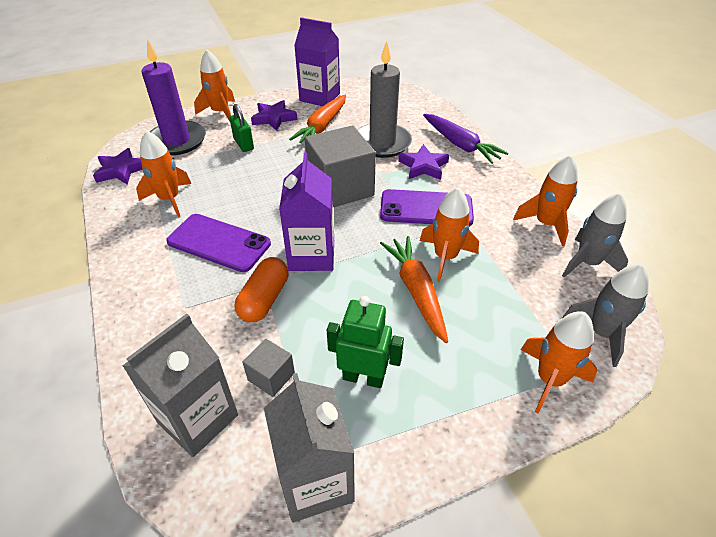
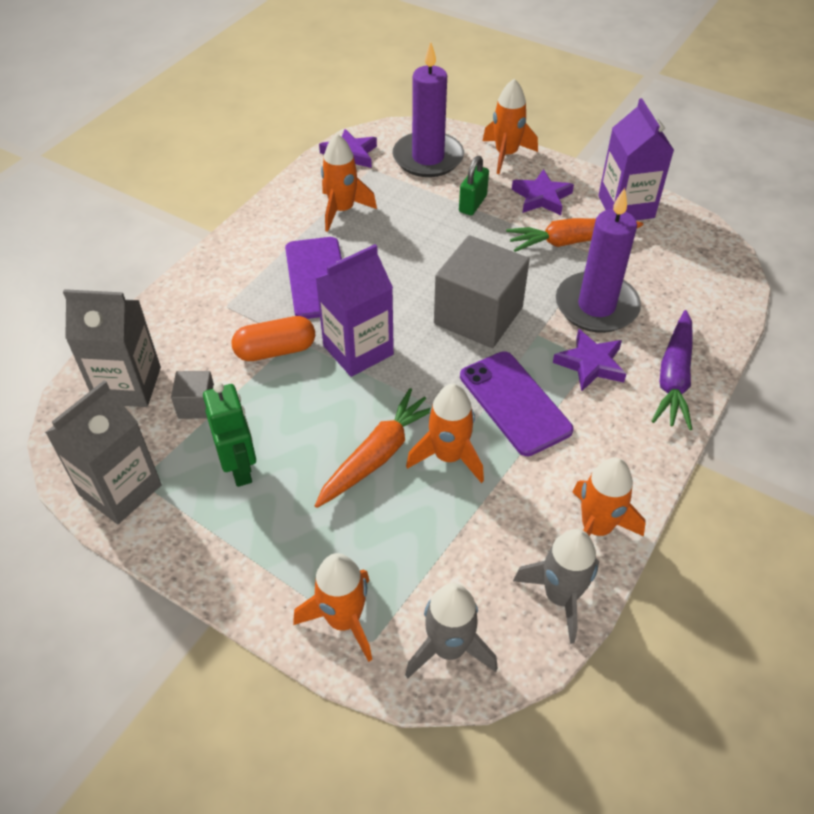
camera: 55 degrees right, 5 degrees up
grey candle [358,41,412,158] -> purple candle [556,188,641,333]

